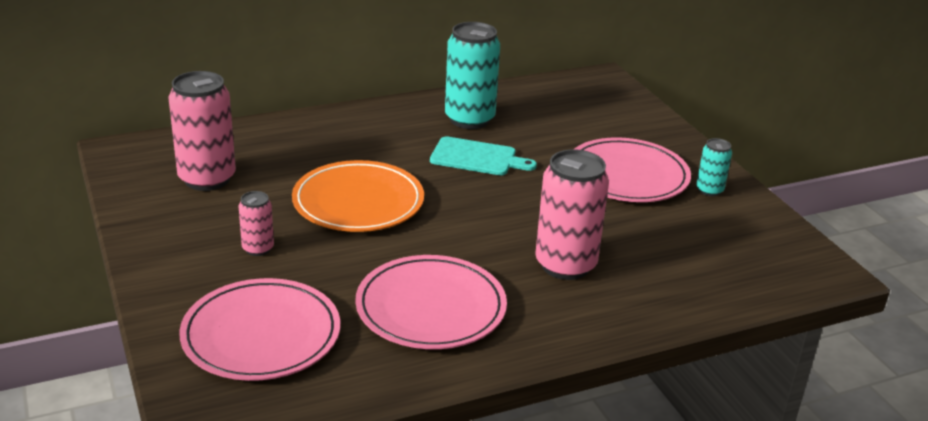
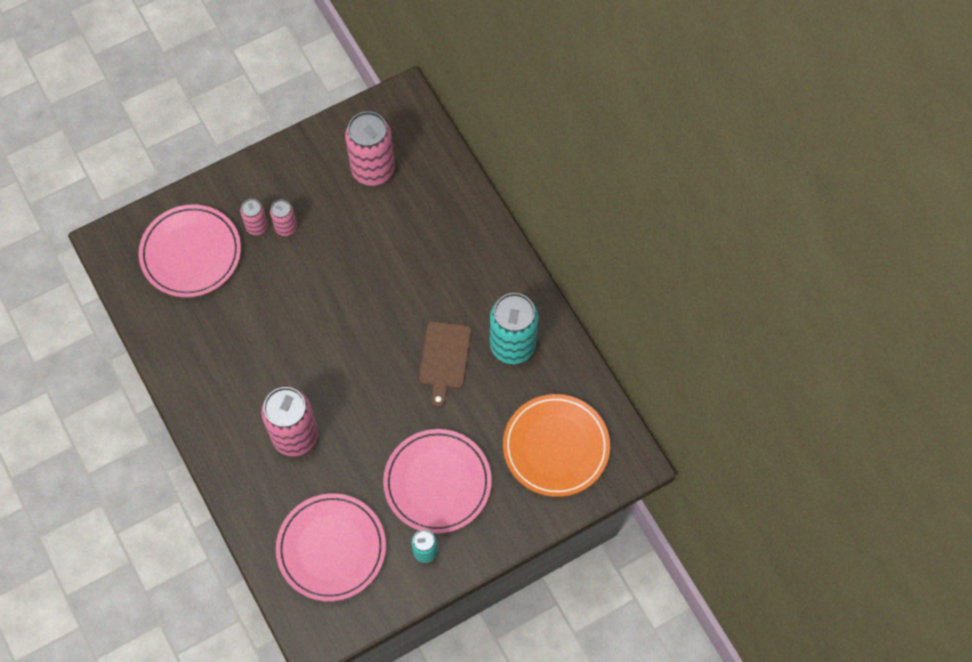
camera: 85 degrees right, 35 degrees up
orange plate [292,160,424,232] -> orange plate moved to [503,394,610,497]
pink plate [355,255,507,349] -> pink plate moved to [276,493,386,601]
turquoise cutting board [430,136,537,175] -> brown cutting board [419,321,471,407]
none -> pink can [240,199,268,235]

